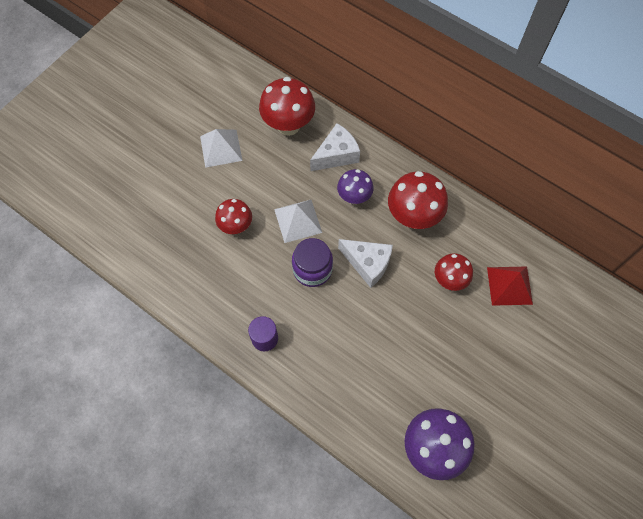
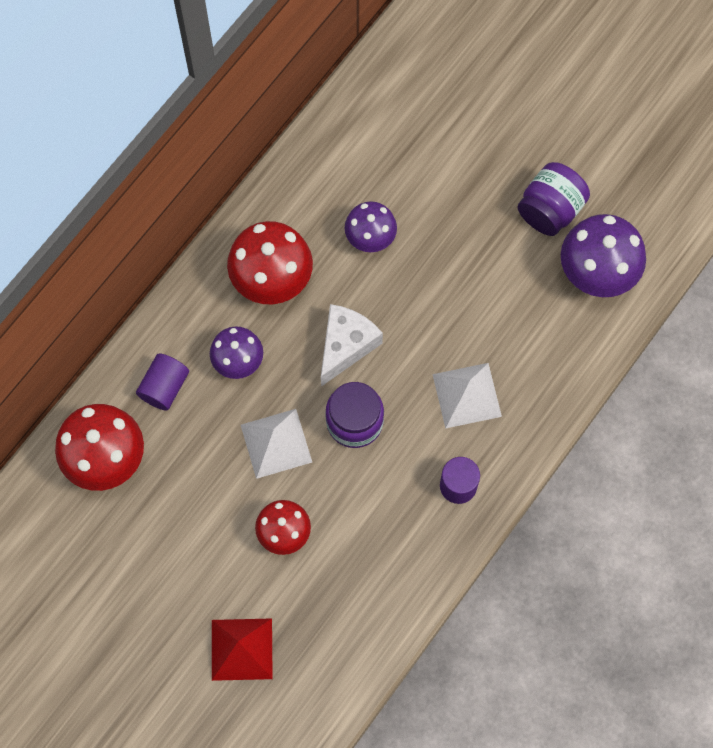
camera: 90 degrees left, 5 degrees up
white pyramid [200,129,243,168] -> white pyramid moved to [432,363,502,429]
white cheese [310,123,360,171] -> purple cylinder [136,353,189,411]
red mushroom [435,253,473,291] -> purple mushroom [345,201,397,252]
red pyramid [487,267,533,306] -> red pyramid moved to [212,618,273,681]
none -> purple jar [517,162,590,236]

